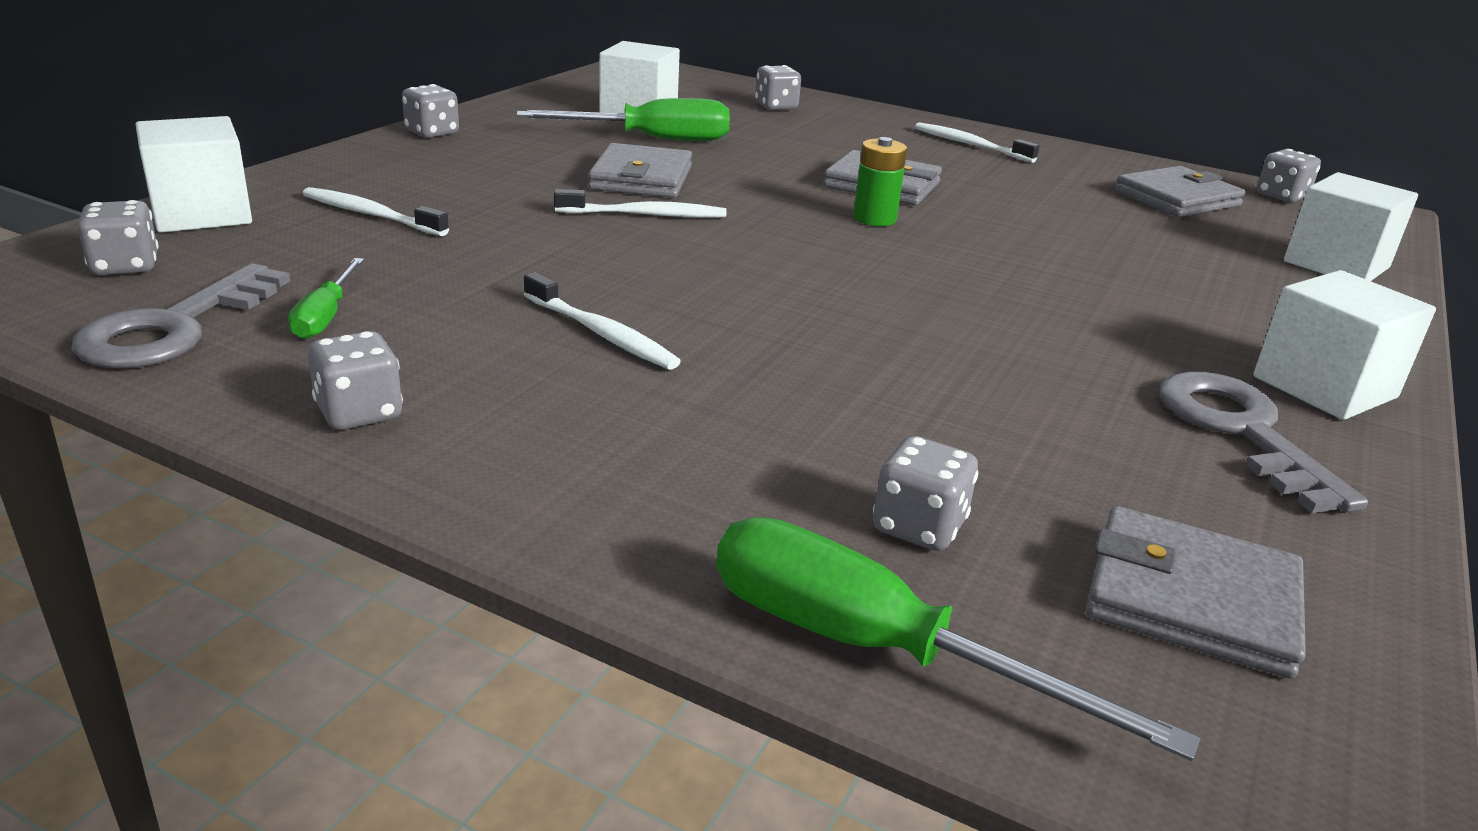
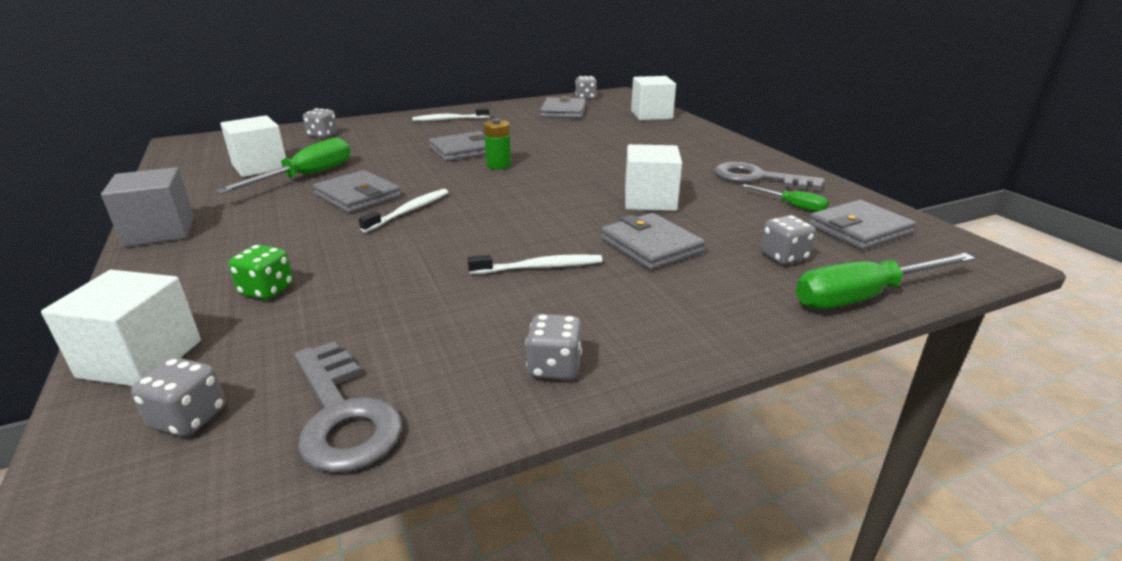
camera: 50 degrees left, 0 degrees up
green screwdriver [288,258,364,339] -> green screwdriver moved to [742,184,829,212]
white toothbrush [303,187,449,236] -> green dice [228,245,293,300]
grey dice [402,84,459,138] -> grey cube [101,167,194,247]
white cube [1253,270,1436,420] -> white cube moved to [625,144,682,211]
none -> grey wallet [601,213,705,270]

